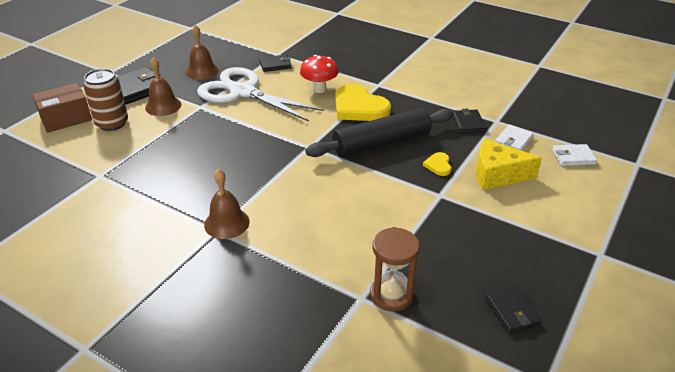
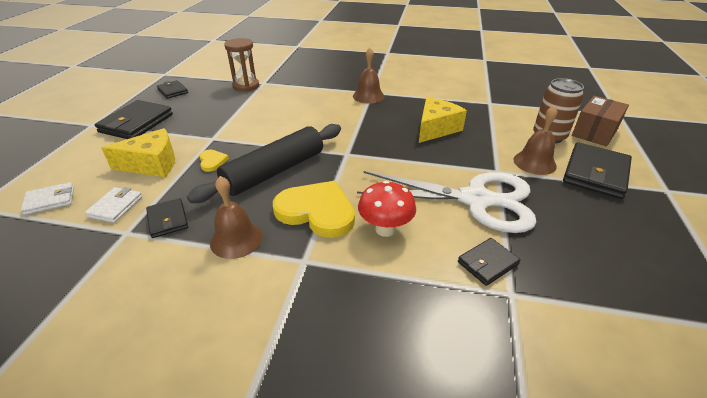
camera: 160 degrees right, 0 degrees up
brown bell [186,25,219,80] -> brown bell moved to [210,176,263,259]
none -> black wallet [95,100,173,139]
none -> yellow cheese [419,97,467,143]

